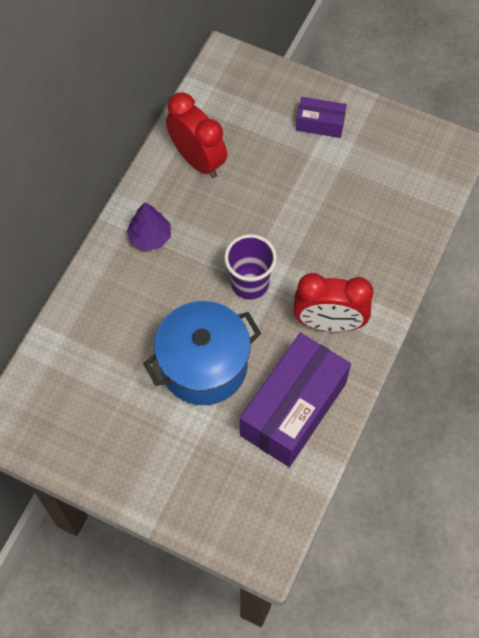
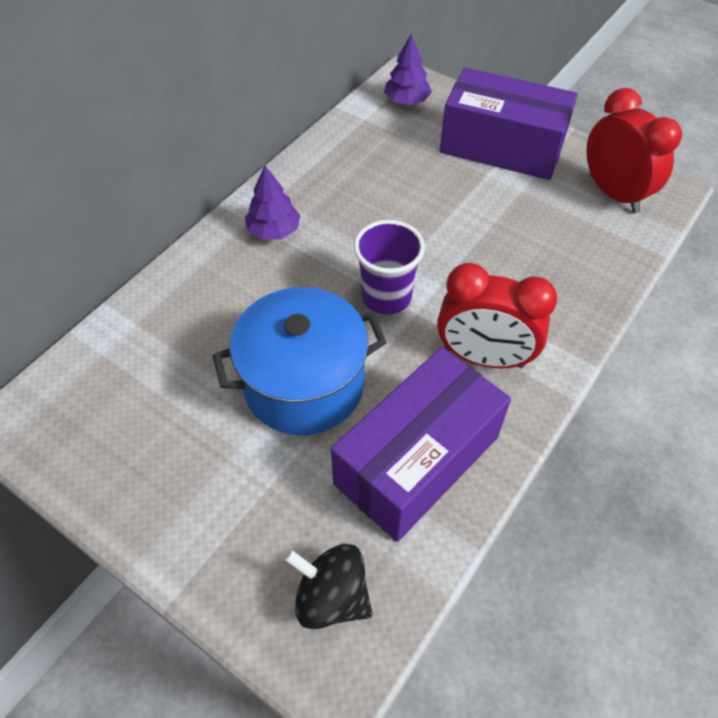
camera: 10 degrees right, 10 degrees down
red clock [166,93,227,178] -> red clock moved to [586,88,682,213]
purple box [296,97,347,138] -> purple box [440,68,578,180], size x2.07
none -> black spinning top [284,544,373,629]
none -> purple tree [384,34,432,105]

